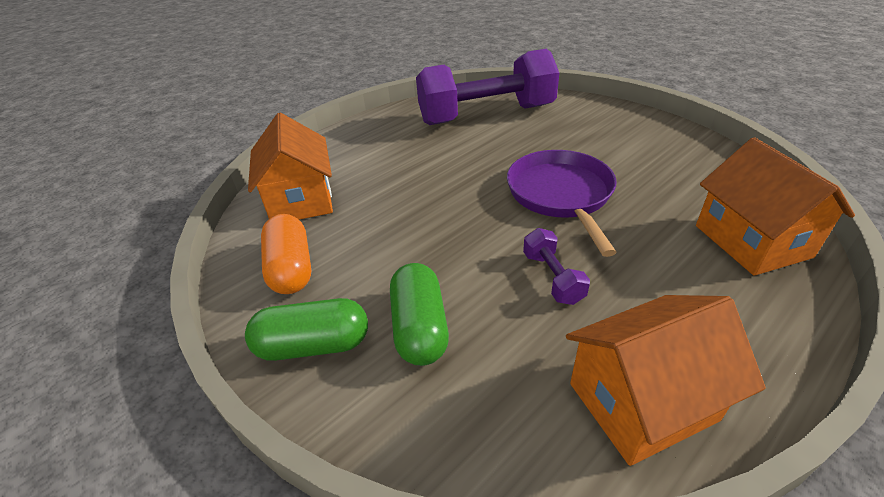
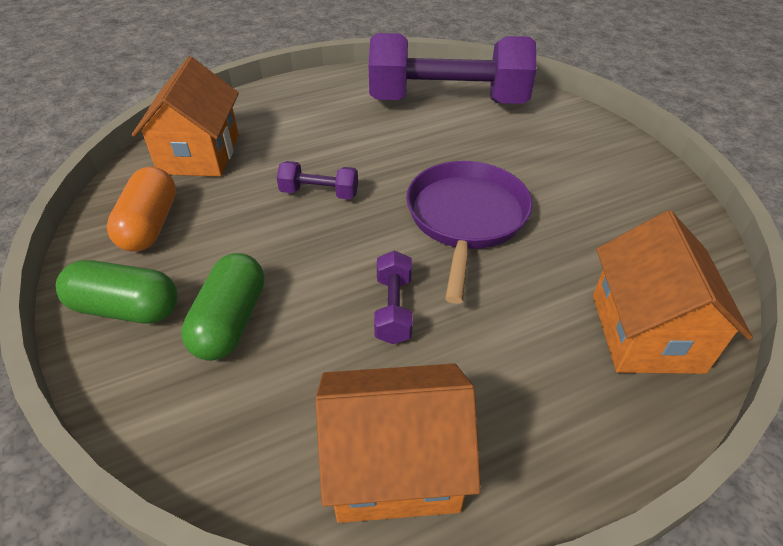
camera: 15 degrees right, 5 degrees up
none -> purple dumbbell [277,161,358,200]

